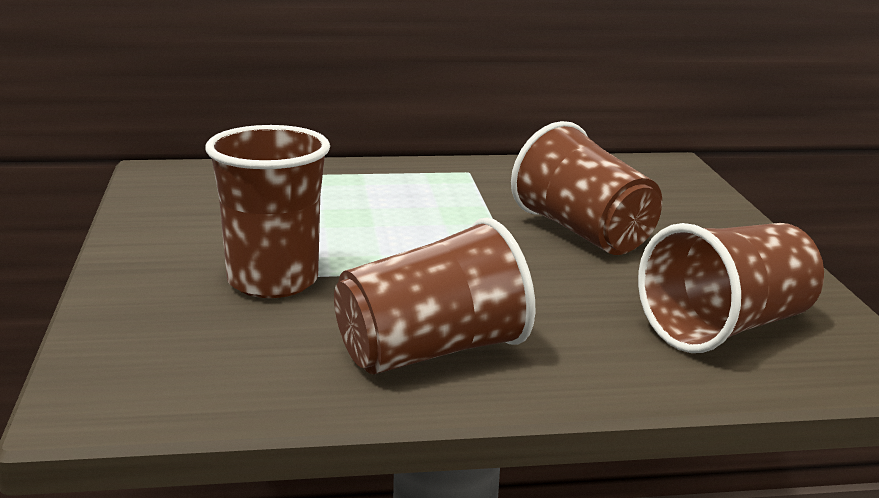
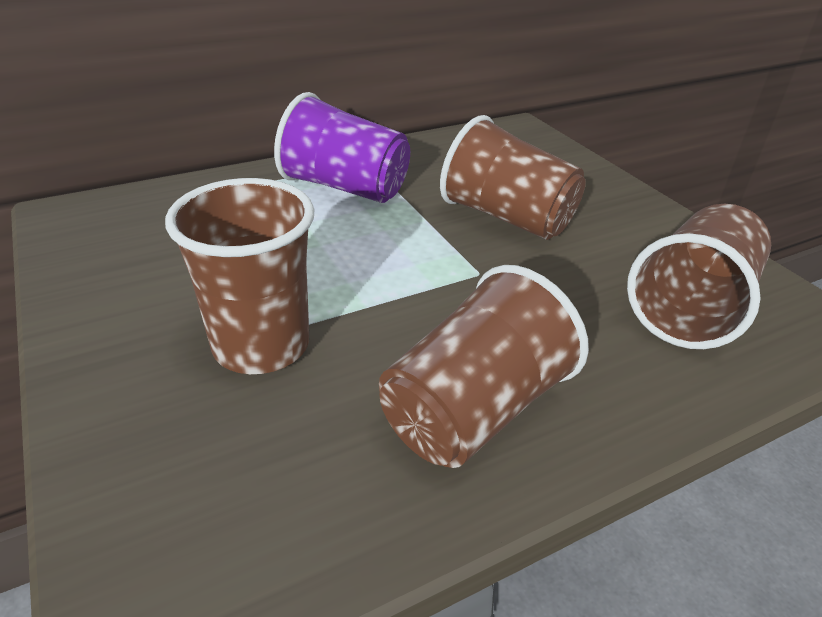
camera: 20 degrees left, 15 degrees up
none -> purple cup [274,92,410,203]

